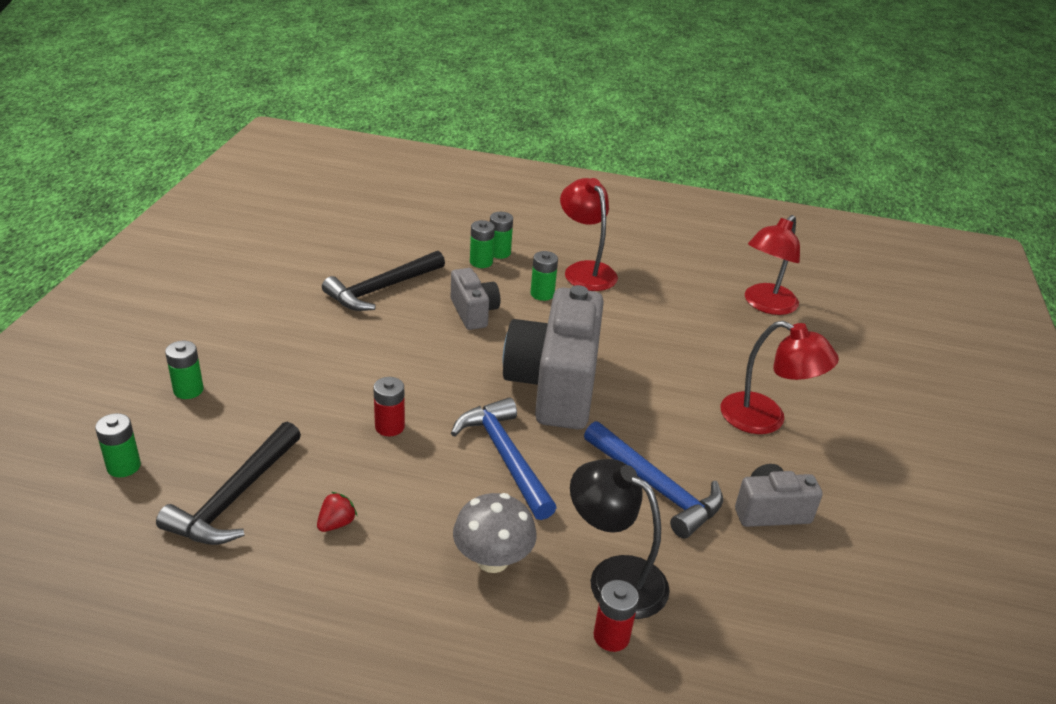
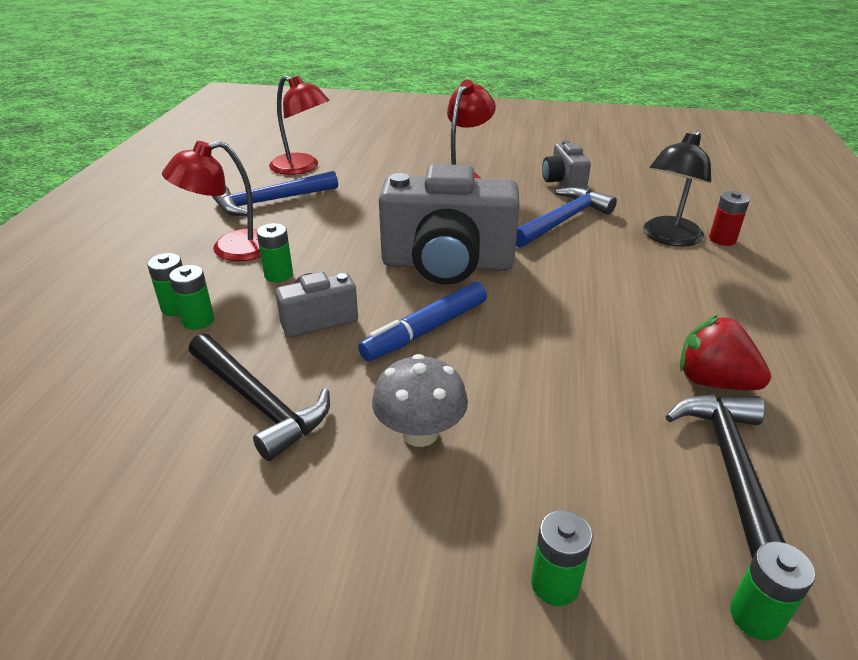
camera: 90 degrees left, 0 degrees up
black hammer [156,422,301,545] -> black hammer turned 105 degrees counterclockwise [666,394,785,559]
red strawberry [317,492,357,532] -> red strawberry [680,315,771,390], size x1.91
red battery [373,377,405,436] -> none
blue hammer [451,397,557,520] -> blue hammer moved to [212,171,338,216]
grey mushroom [453,493,537,573] -> grey mushroom moved to [372,354,468,447]
none -> blue marker [358,282,487,361]

